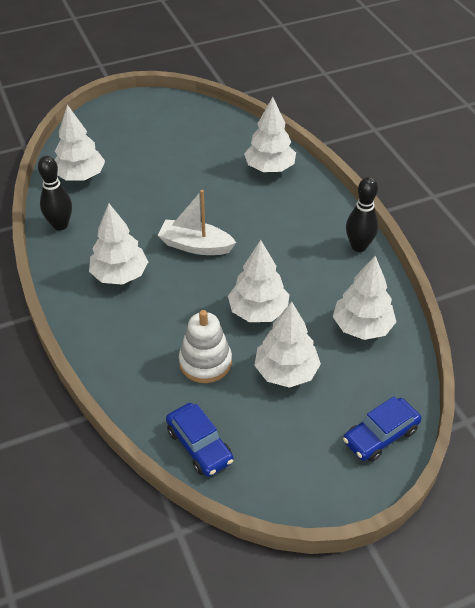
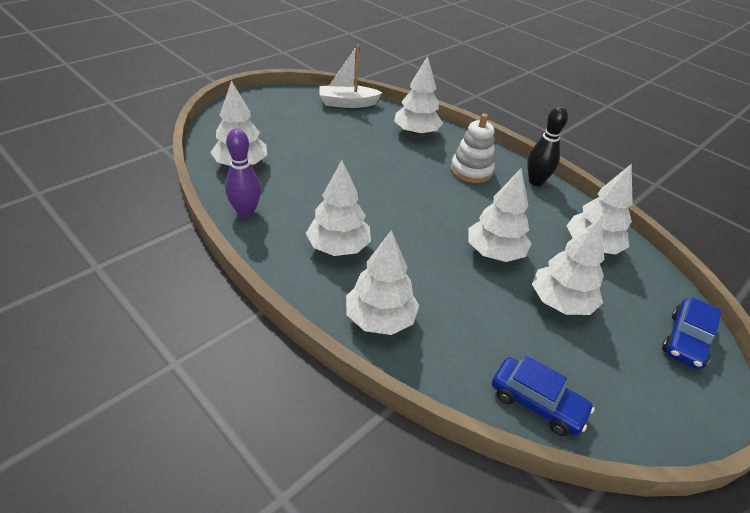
camera: 25 degrees left, 5 degrees down
black bowling pin [38,156,72,230] -> purple bowling pin [225,129,261,218]
white boat [157,190,236,255] -> white boat moved to [319,44,383,108]
white stacking toy [179,310,232,383] -> white stacking toy moved to [450,113,495,183]
none -> white tree [346,230,419,335]

